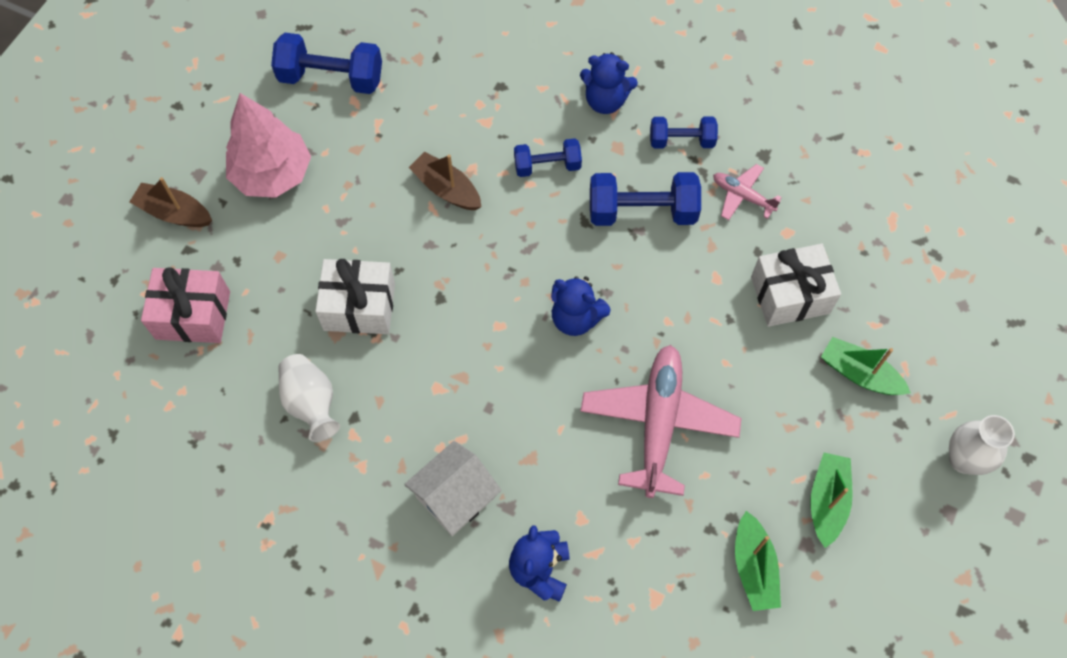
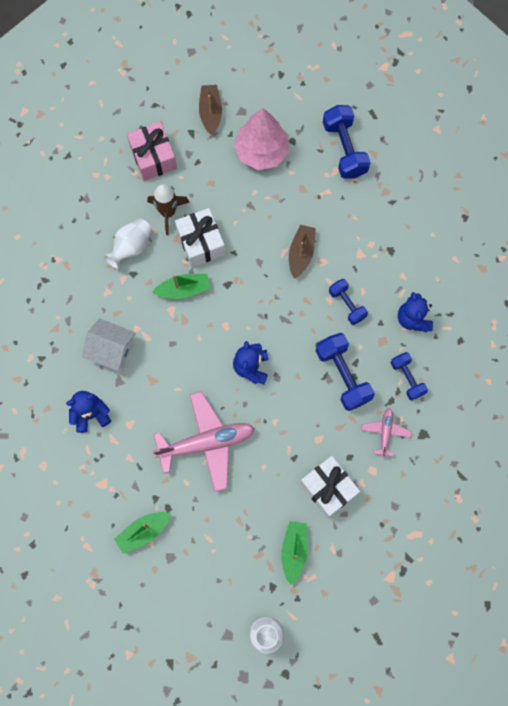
camera: 65 degrees right, 10 degrees up
green boat [810,453,853,548] -> green boat moved to [152,274,210,299]
none -> brown rocket [147,184,190,235]

